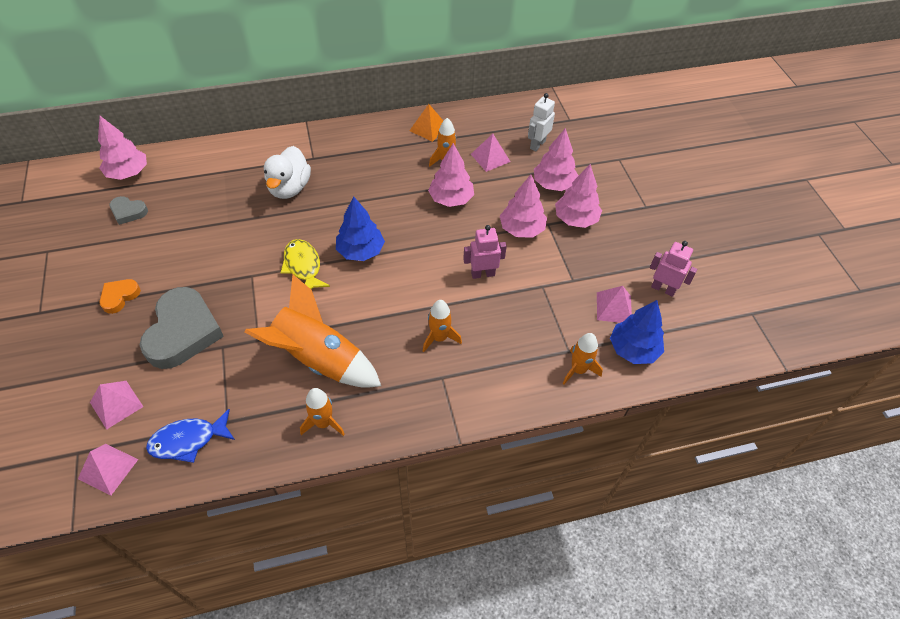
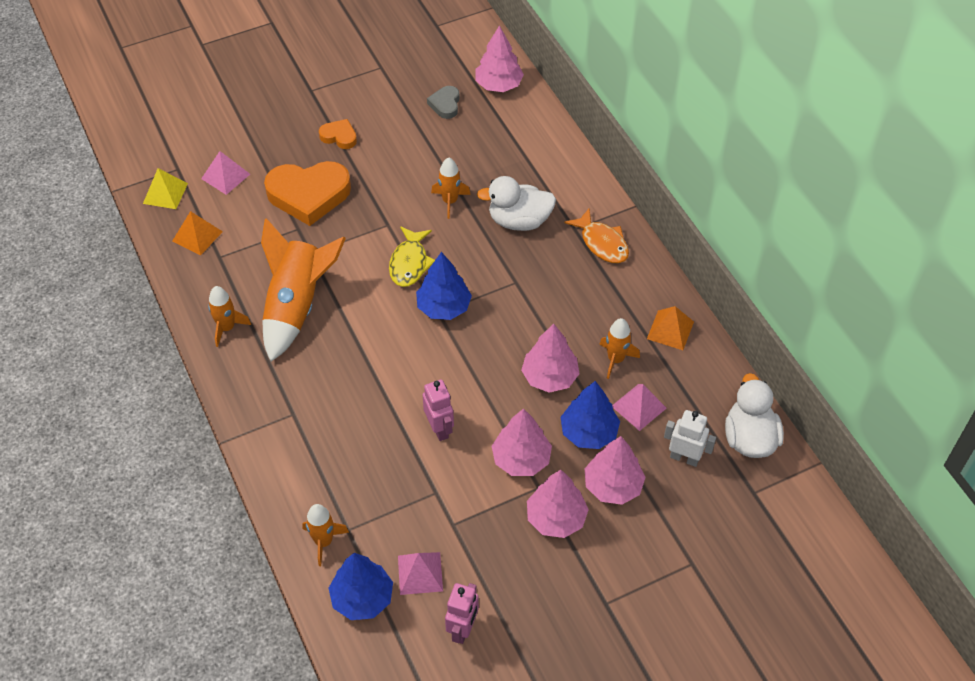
camera: 80 degrees right, 0 degrees up
pink pyramid [78,444,138,495] -> yellow pyramid [143,168,188,209]
grey heart [140,287,224,369] -> orange heart [264,161,351,226]
blue fish [146,409,235,463] -> orange pyramid [172,211,223,256]
yellow fish [280,239,330,289] -> yellow fish turned 135 degrees clockwise [389,226,435,287]
orange rocket [423,300,462,352] -> orange rocket moved to [431,157,471,219]
none -> blue tree [561,381,620,449]
none -> orange fish [564,208,629,263]
none -> white duck [725,373,784,458]

